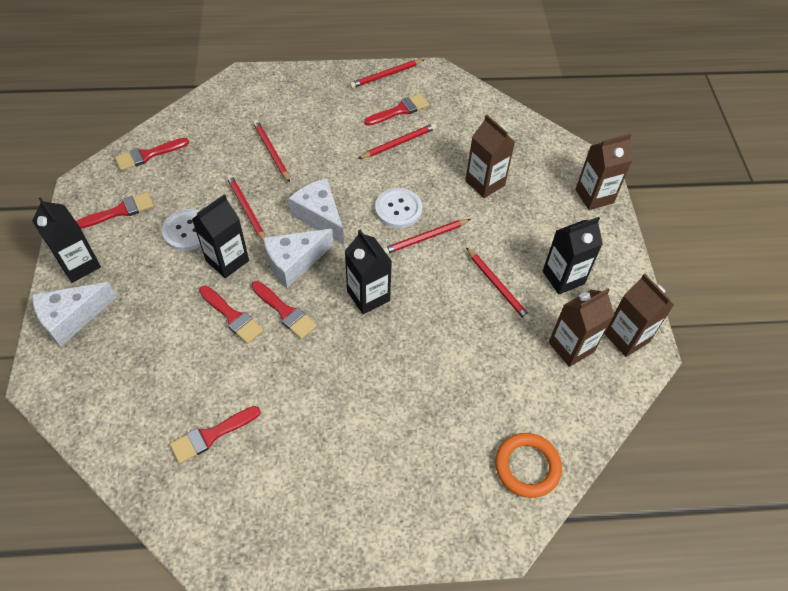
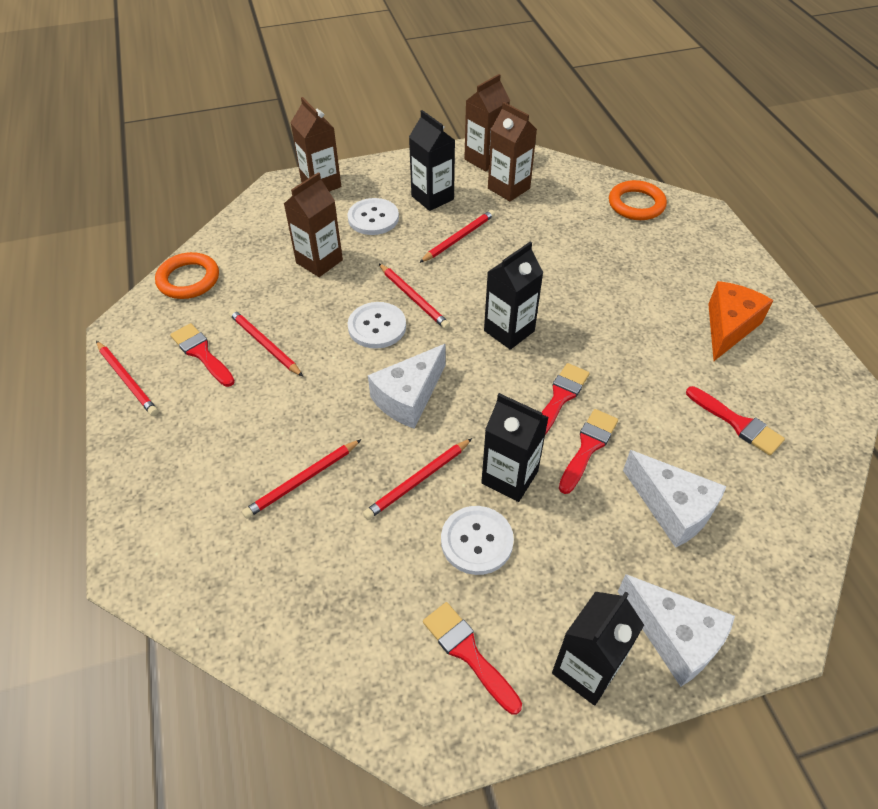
camera: 100 degrees left, 5 degrees down
red brush [115,138,189,171] -> none
white cheese [263,229,333,288] -> white cheese moved to [623,450,727,548]
none -> orange ring [155,252,219,299]
none -> white button [347,198,399,235]
none -> orange cheese [708,281,773,361]

